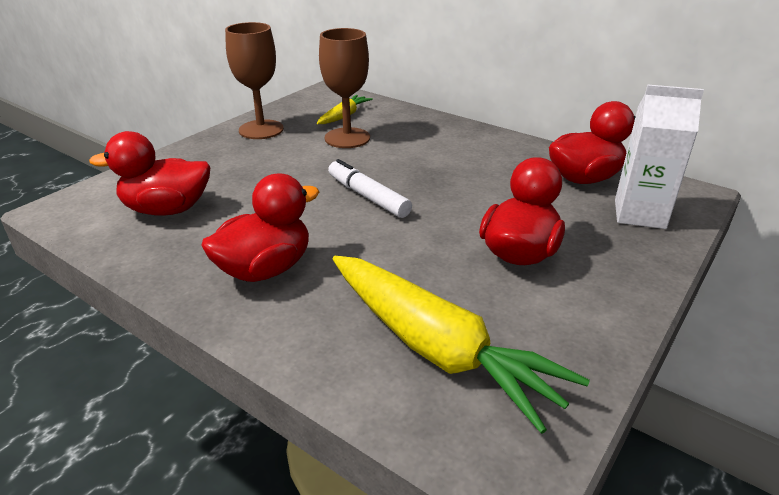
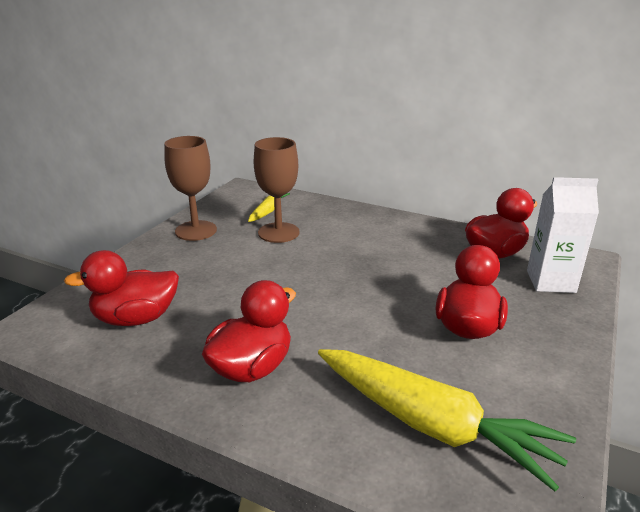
camera: 10 degrees left, 5 degrees down
white marker [328,159,412,218] -> none

